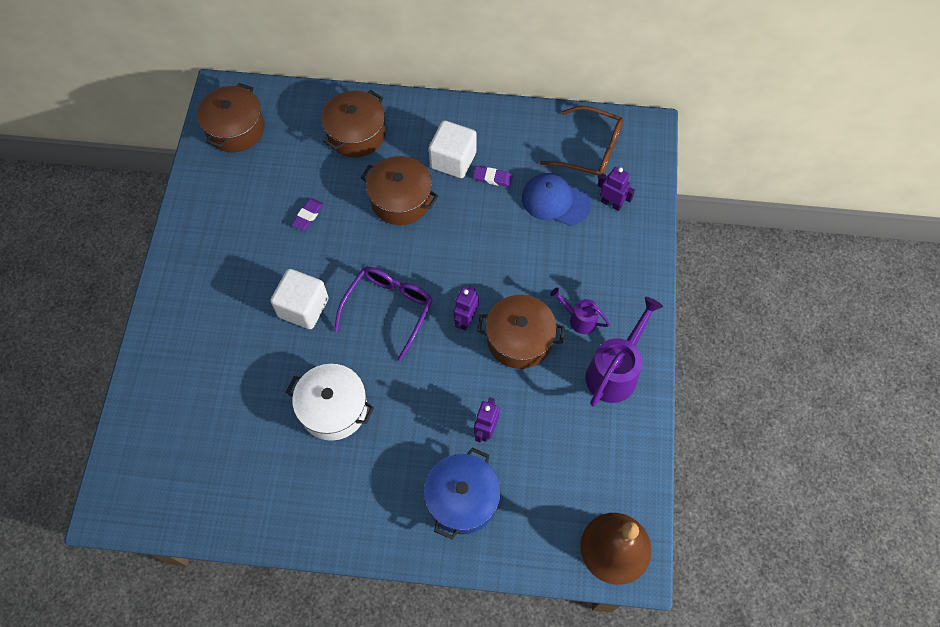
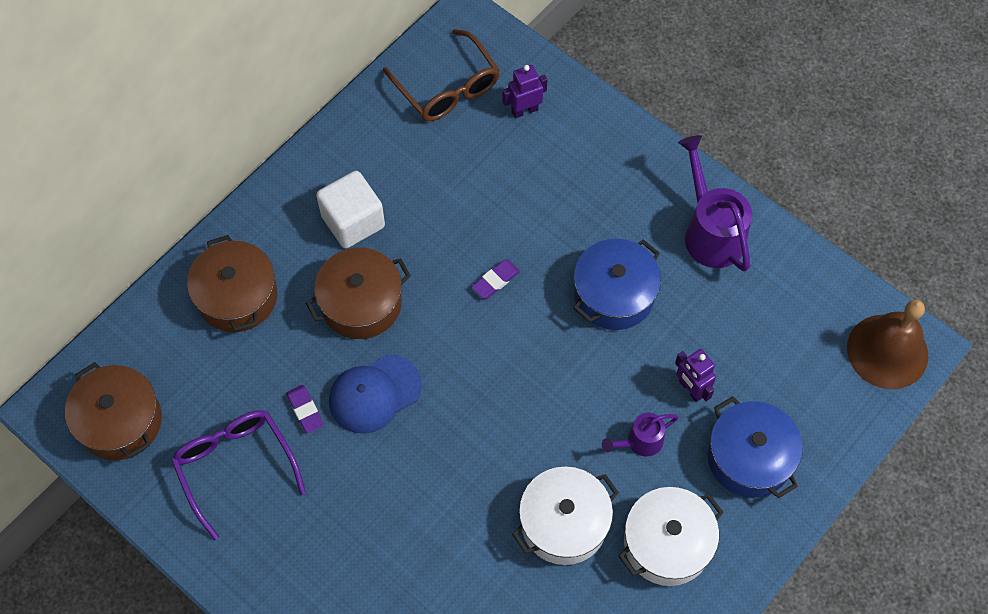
camera: 55 degrees left, 0 degrees up
white cube [271,269,329,329] -> none
purple glasses [334,267,433,361] -> purple glasses moved to [171,410,306,540]
purple robot [453,286,479,330] -> none
purple eraser [473,166,513,187] -> purple eraser moved to [472,260,520,299]
brown pot [477,295,565,369] -> blue pot [573,239,661,330]
blue cap [522,173,591,226] -> blue cap moved to [329,354,422,434]
brown glasses [540,106,623,178] -> brown glasses turned 90 degrees clockwise [383,29,500,121]
purple watering can [550,288,610,334] -> purple watering can moved to [602,412,679,457]
none -> white pot [618,487,723,586]

